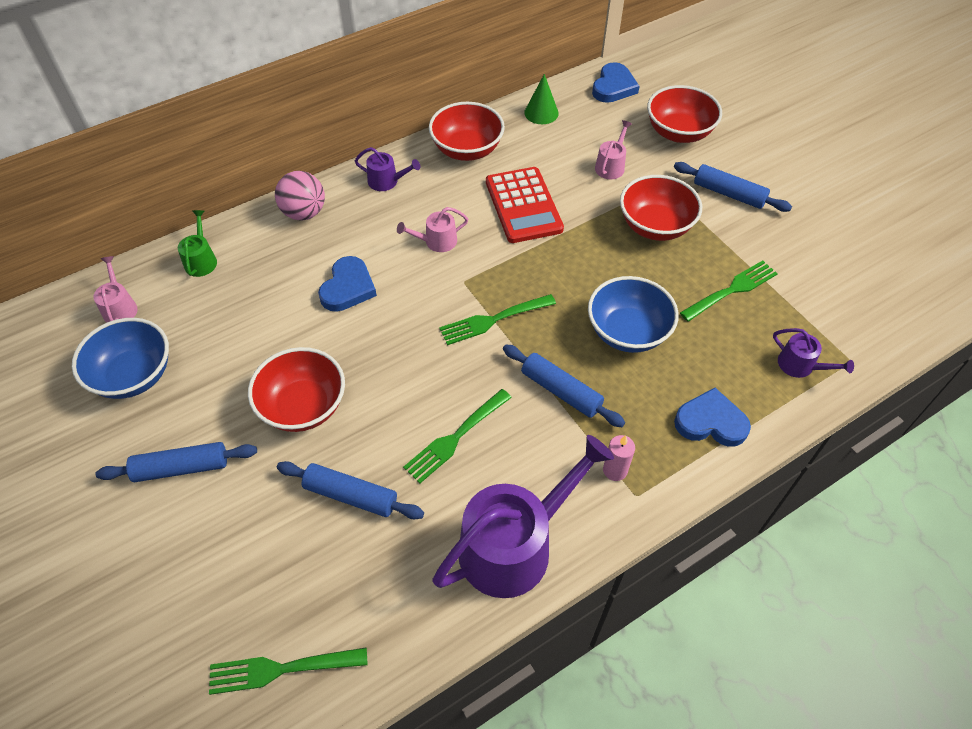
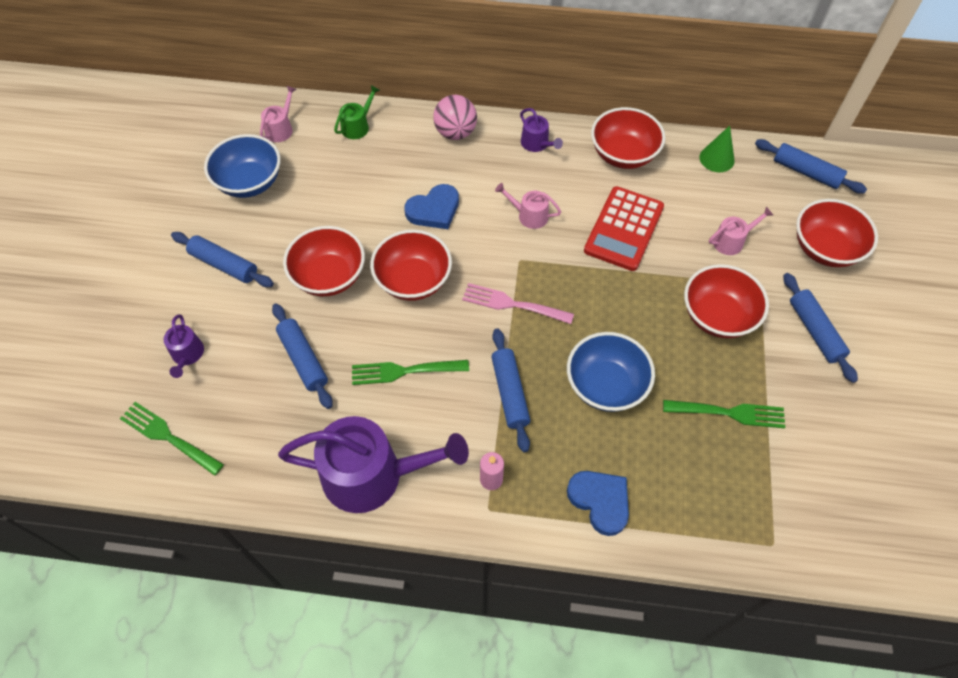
camera: 40 degrees right, 5 degrees up
green fork [439,294,556,345] -> pink fork [462,283,574,324]
blue heart [592,62,640,103] -> blue rolling pin [755,139,867,194]
purple watering can [773,328,854,378] -> purple watering can moved to [164,314,204,378]
none -> red bowl [370,230,452,301]

